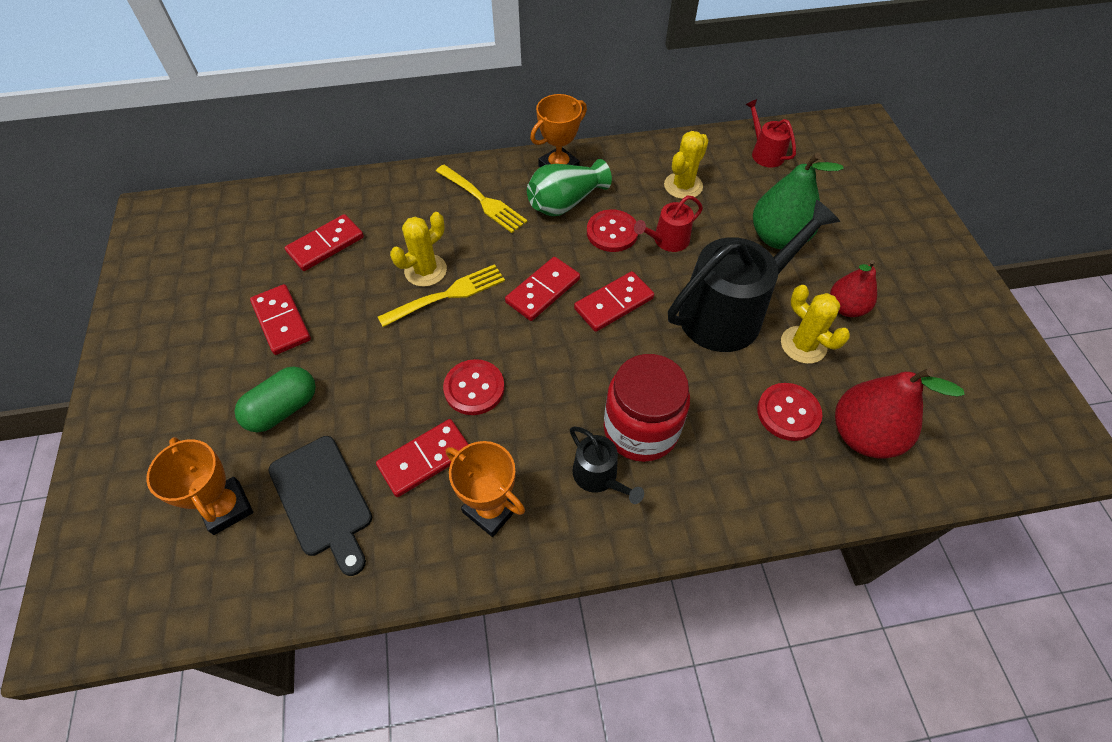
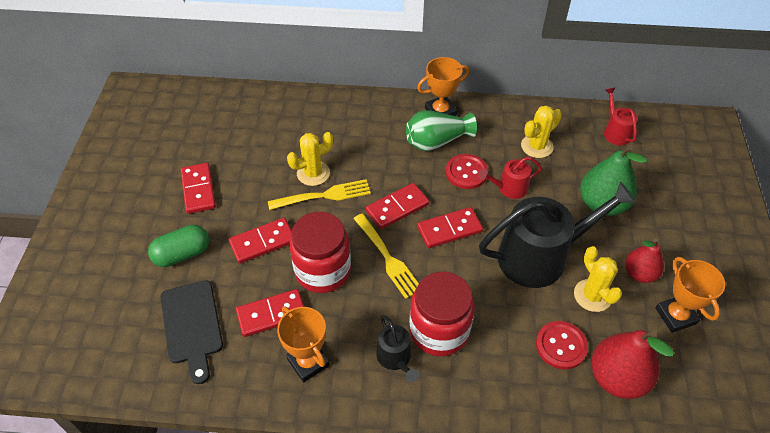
camera: 15 degrees right, 5 degrees down
orange trophy [146,437,253,535] -> orange trophy moved to [655,257,725,333]
red domino [285,214,364,271] -> red domino moved to [229,218,292,264]
yellow fork [436,165,528,233] -> yellow fork moved to [353,213,419,299]
red button [443,359,505,415] -> red jar [289,212,351,293]

